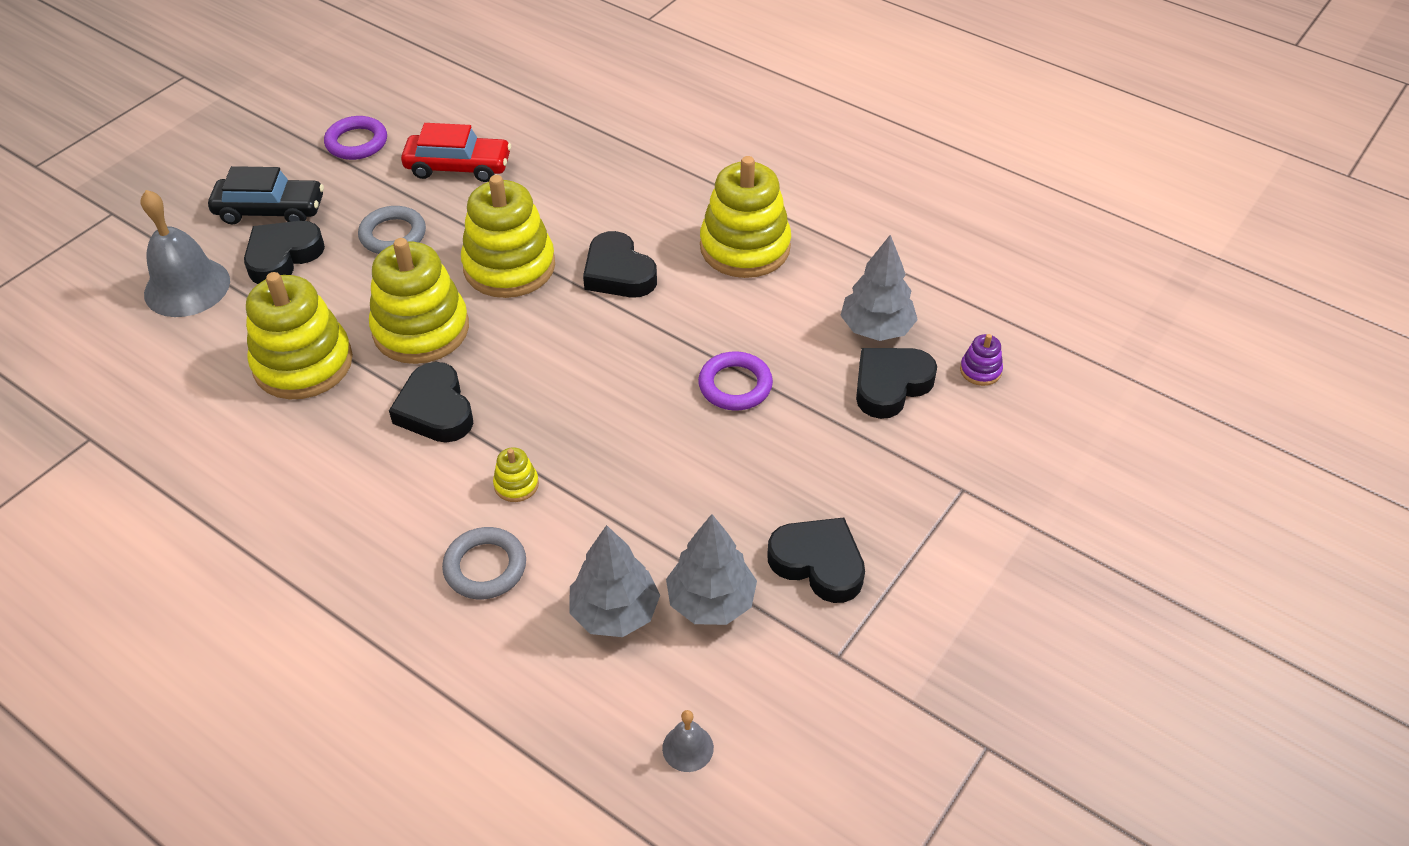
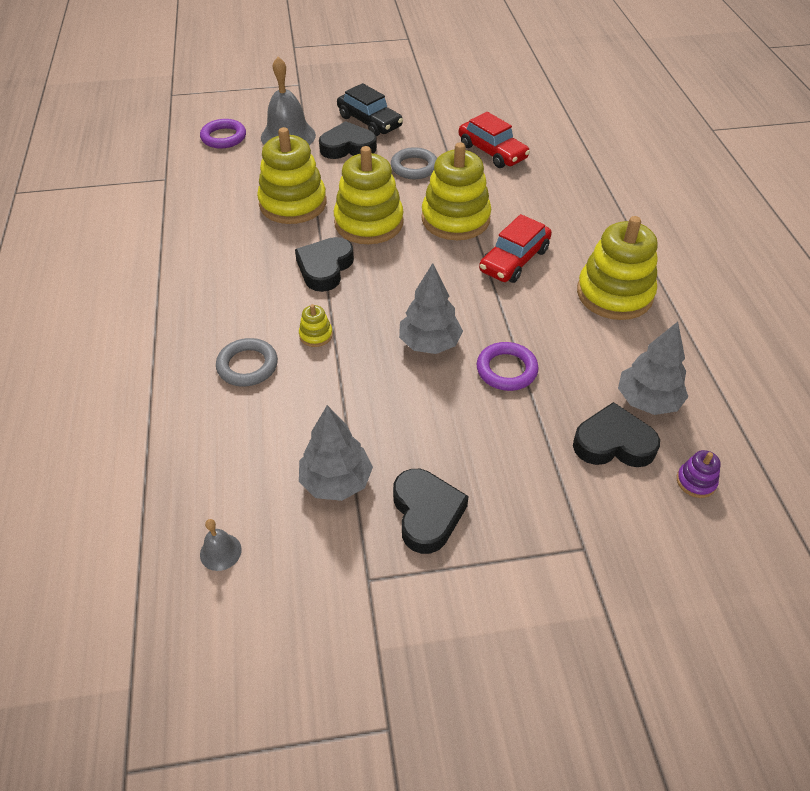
camera: 45 degrees right, 0 degrees up
purple ring [324,116,387,160] -> purple ring moved to [200,119,246,148]
grey tree [569,525,660,637] -> grey tree moved to [399,263,463,354]
black heart [583,231,657,297] -> red car [479,214,552,283]

